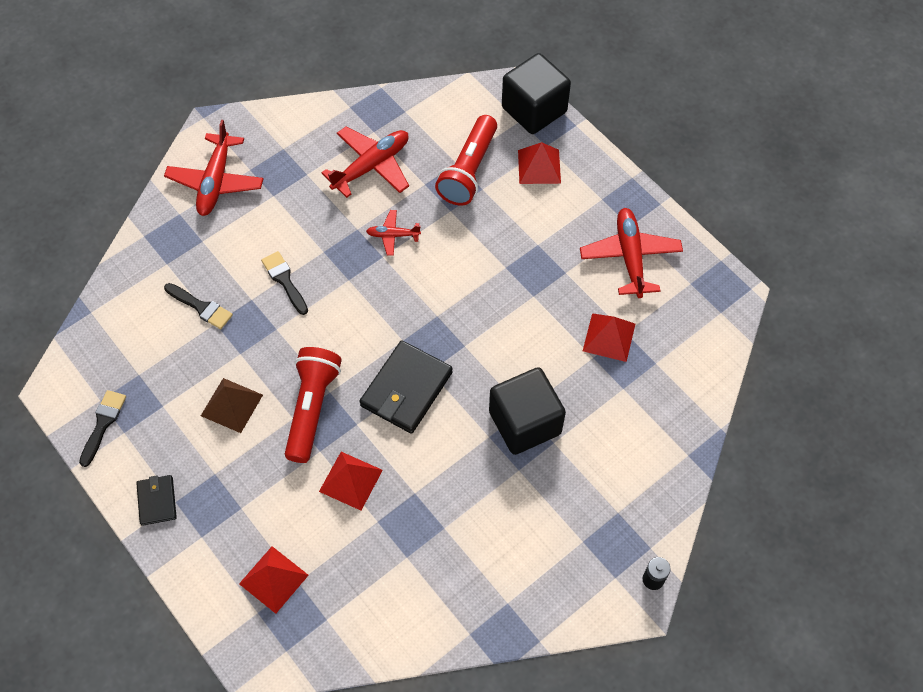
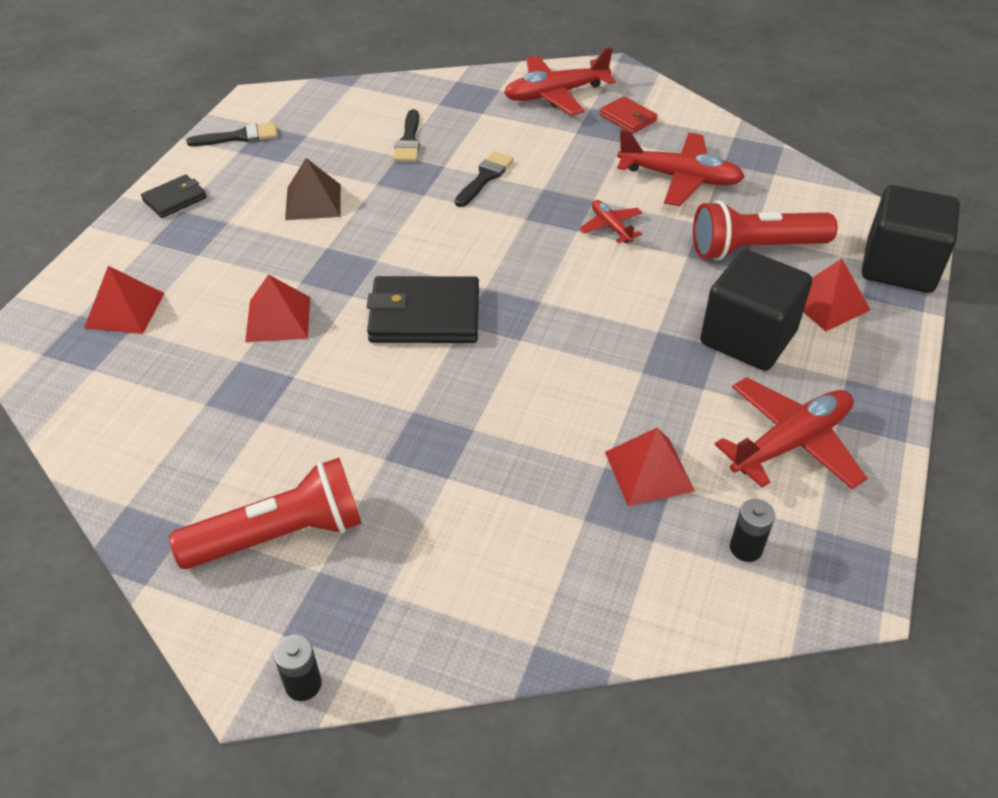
camera: 60 degrees right, 15 degrees down
red flashlight [285,347,342,463] -> red flashlight moved to [169,458,362,569]
black cube [489,367,566,455] -> black cube moved to [700,250,812,371]
none -> red wallet [599,96,658,134]
none -> black battery [730,499,775,562]

